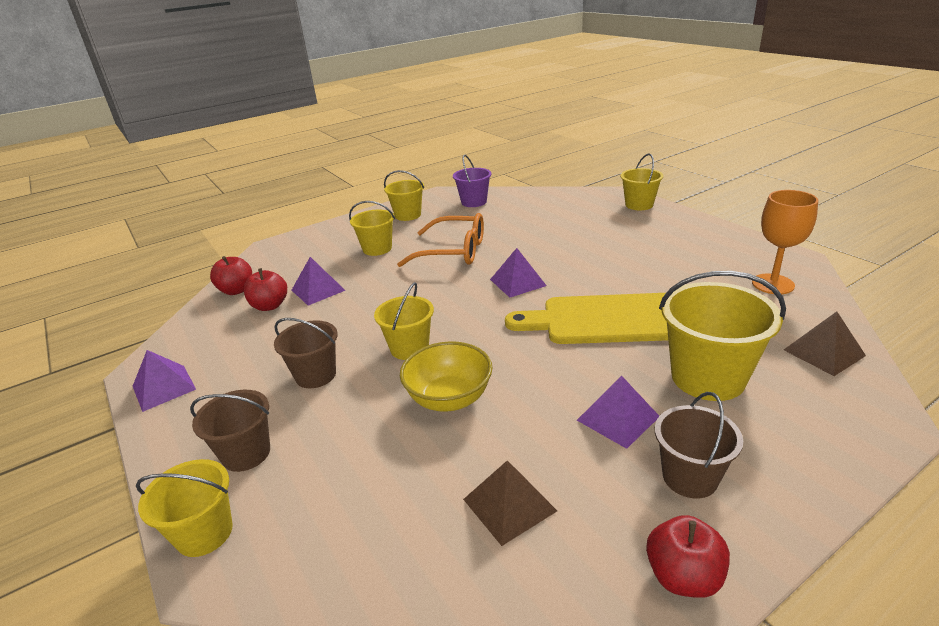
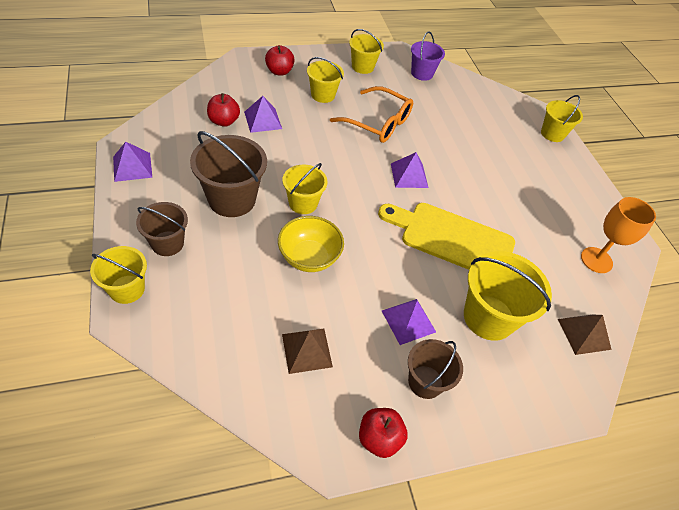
camera: 10 degrees right, 20 degrees up
red apple [210,256,252,295] -> red apple moved to [265,45,295,75]
brown bucket [274,318,338,388] -> brown bucket [190,131,267,217], size x1.61

